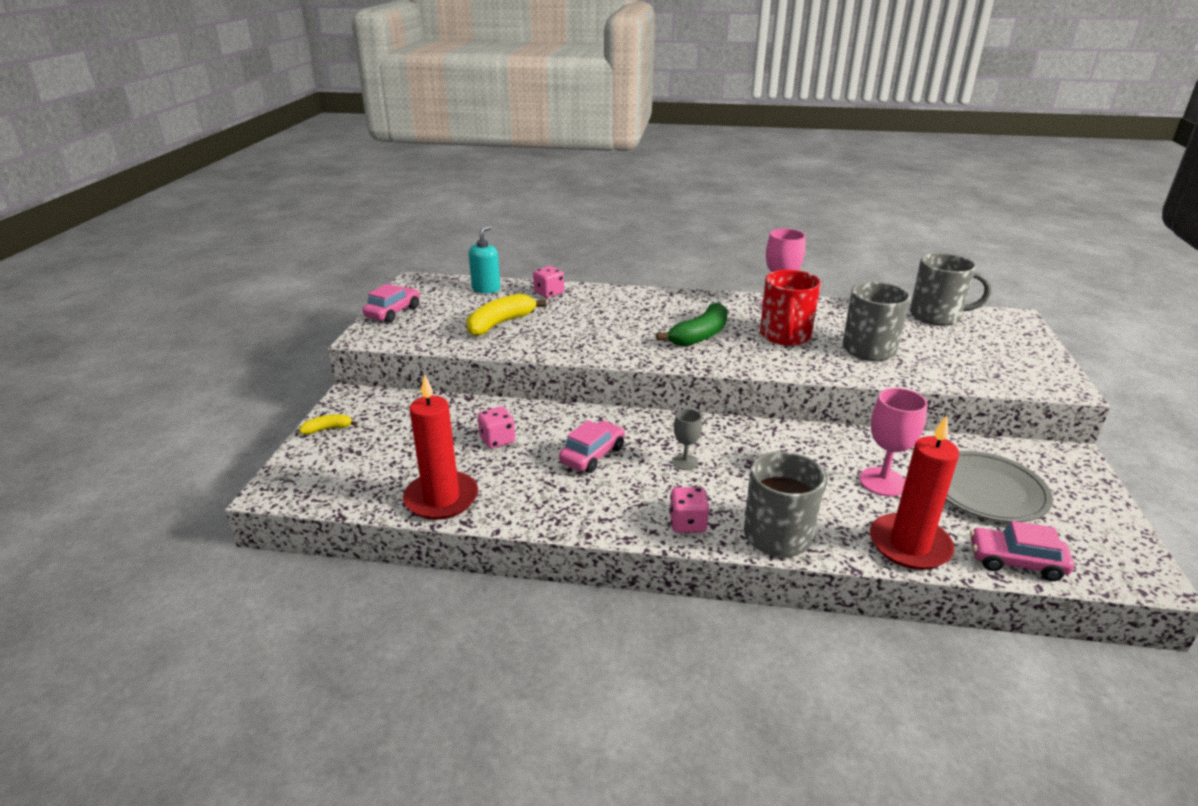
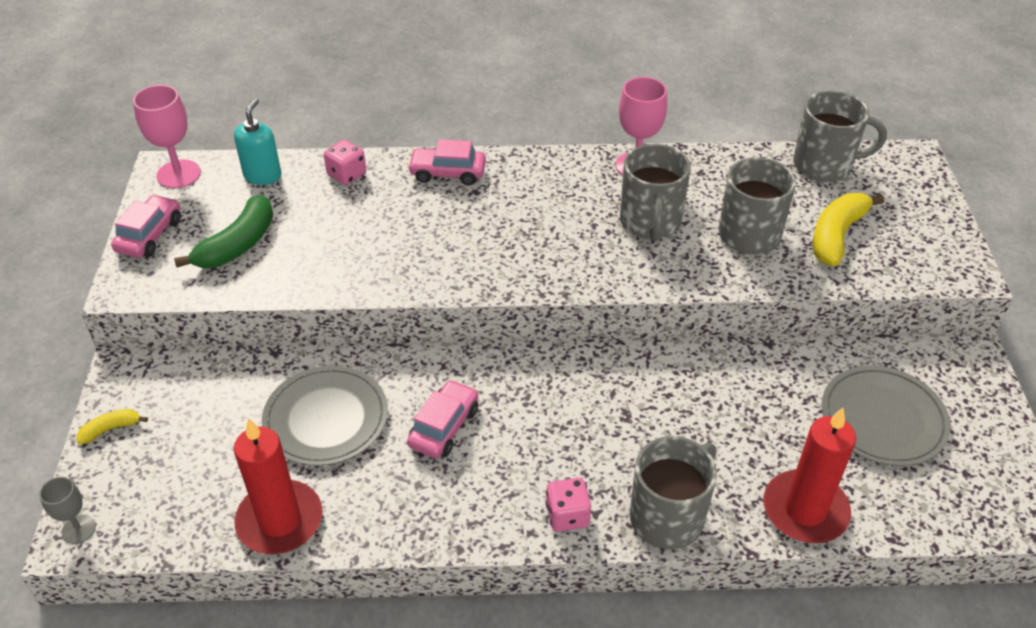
camera: 10 degrees left, 15 degrees up
yellow banana [467,294,546,336] -> yellow banana moved to [813,193,884,266]
pink dice [477,407,515,449] -> grey plate [262,365,388,466]
green banana [656,302,728,346] -> green banana moved to [174,195,273,268]
grey goblet [672,409,702,470] -> grey goblet moved to [39,477,96,544]
red mug [760,270,821,346] -> grey mug [620,144,691,241]
pink goblet [859,388,928,496] -> pink goblet moved to [133,85,201,188]
pink car [970,521,1074,581] -> pink car moved to [407,139,486,185]

